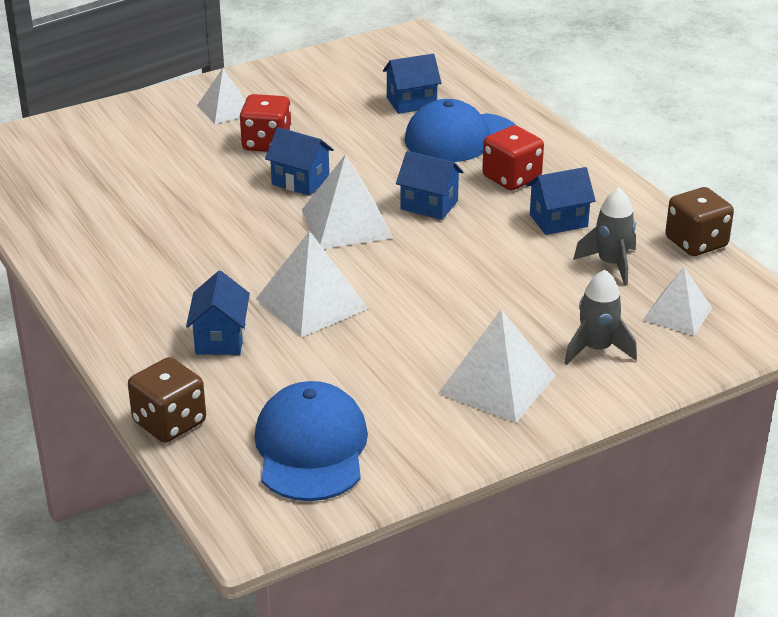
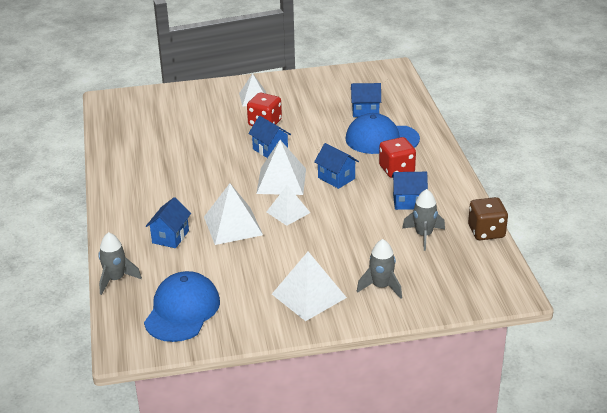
camera: 20 degrees right, 0 degrees up
brown dice [128,357,206,443] -> grey rocket [99,232,142,295]
white pyramid [643,267,712,336] -> white pyramid moved to [267,185,310,226]

